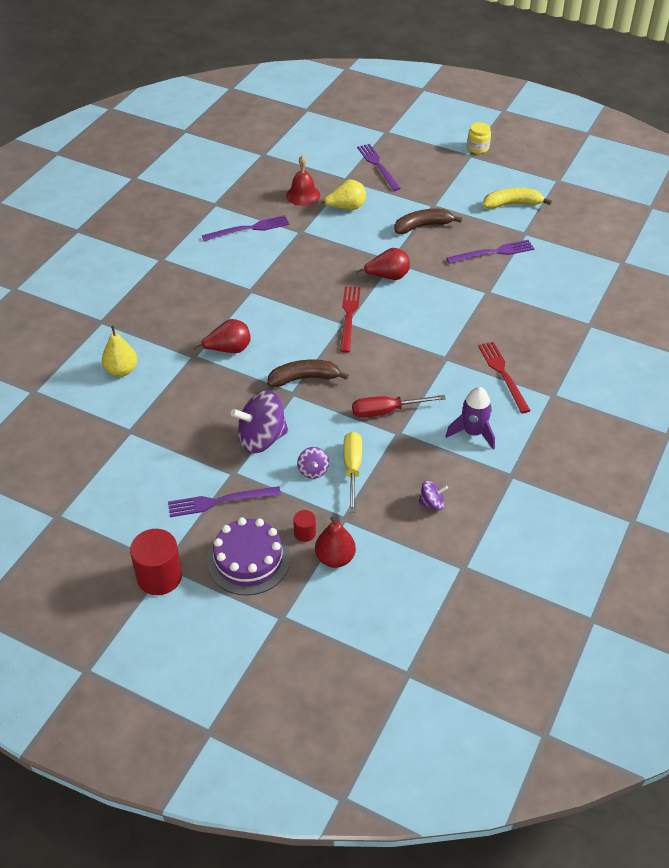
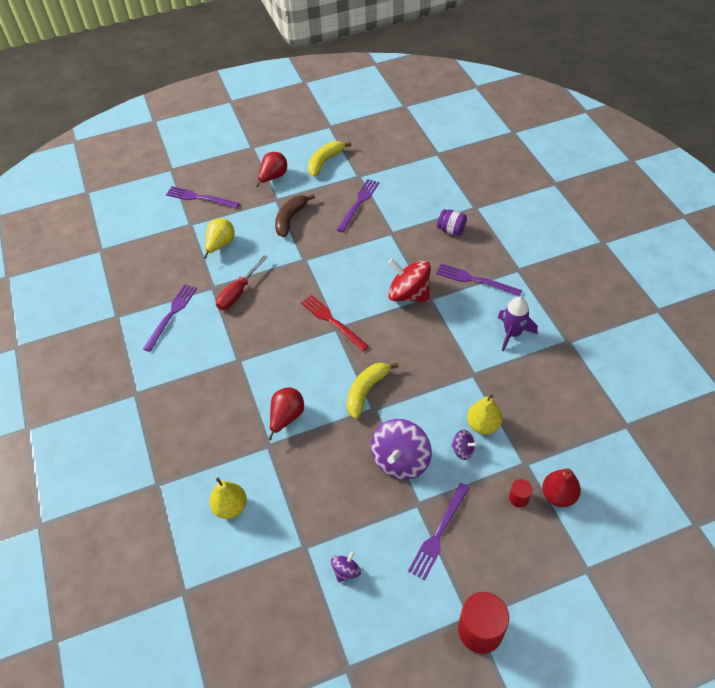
camera: 45 degrees left, 5 degrees up
purple cake [207,517,290,595] -> none
brown banana [267,360,349,387] -> yellow banana [347,363,399,419]
red bell [286,156,320,206] -> none
yellow screwdriver [343,432,362,513] -> yellow pear [467,395,502,434]
red screwdriver [352,395,446,418] -> red screwdriver moved to [216,255,268,310]
red pear [356,248,410,280] -> red pear moved to [256,152,287,187]
purple spinning top [418,481,448,510] -> purple spinning top moved to [331,551,361,582]
yellow jar [467,122,491,154] -> none
red fork [478,342,531,413] -> purple fork [436,263,522,297]
none -> red spinning top [388,258,431,302]
none -> purple jar [437,209,467,236]

